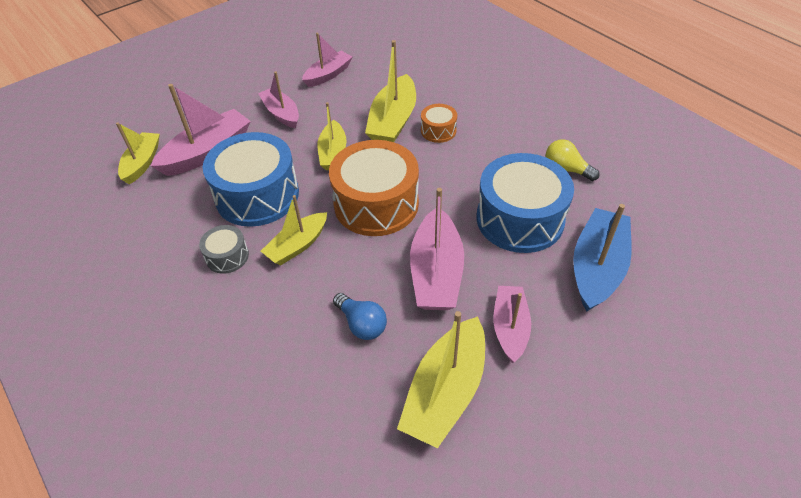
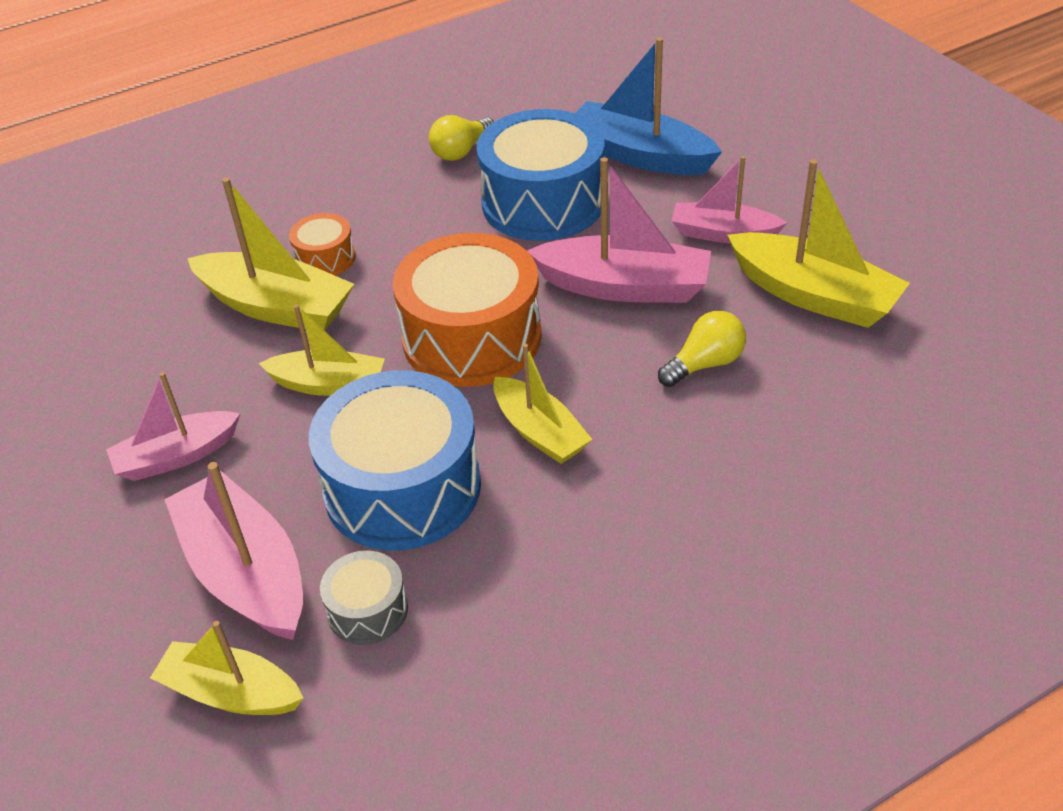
camera: 80 degrees left, 5 degrees down
grey drum [199,225,249,274] -> grey drum moved to [320,551,408,645]
pink boat [302,33,352,87] -> none
blue light bulb [333,293,387,340] -> yellow light bulb [658,311,746,387]

